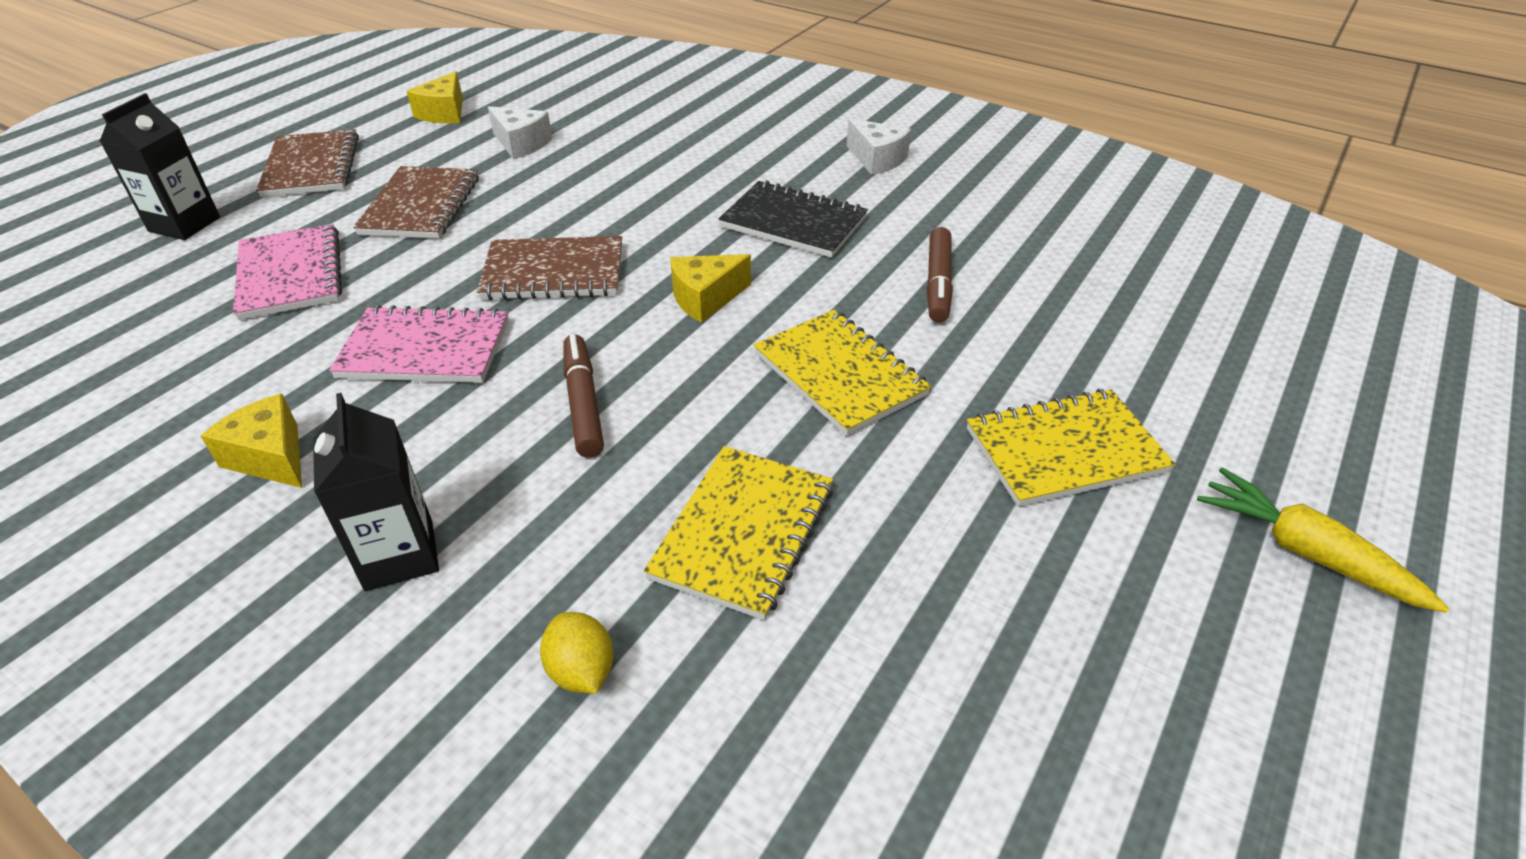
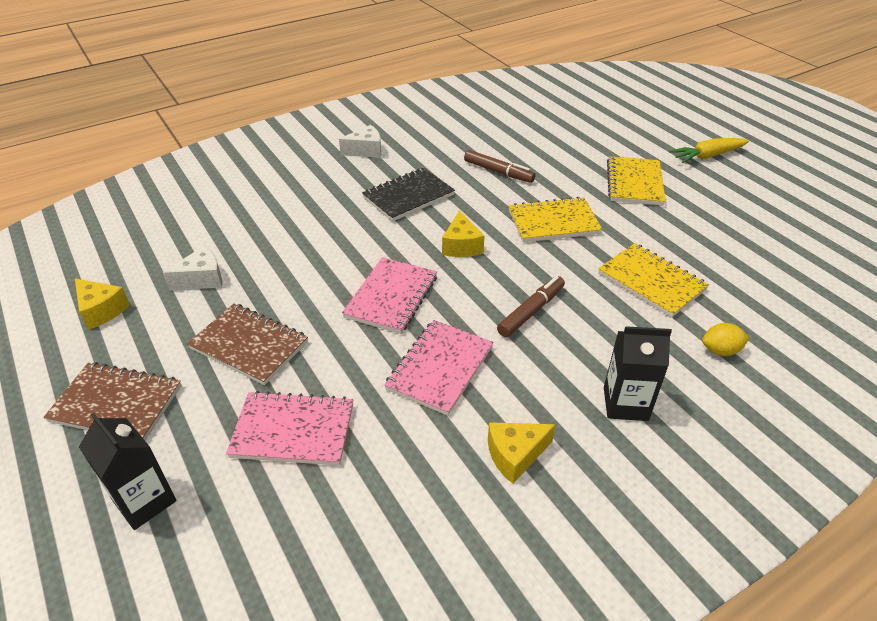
camera: 65 degrees left, 0 degrees up
brown notebook [477,236,622,300] -> pink notebook [342,257,437,334]
brown marker [563,334,604,458] -> brown marker turned 120 degrees clockwise [497,276,565,337]

